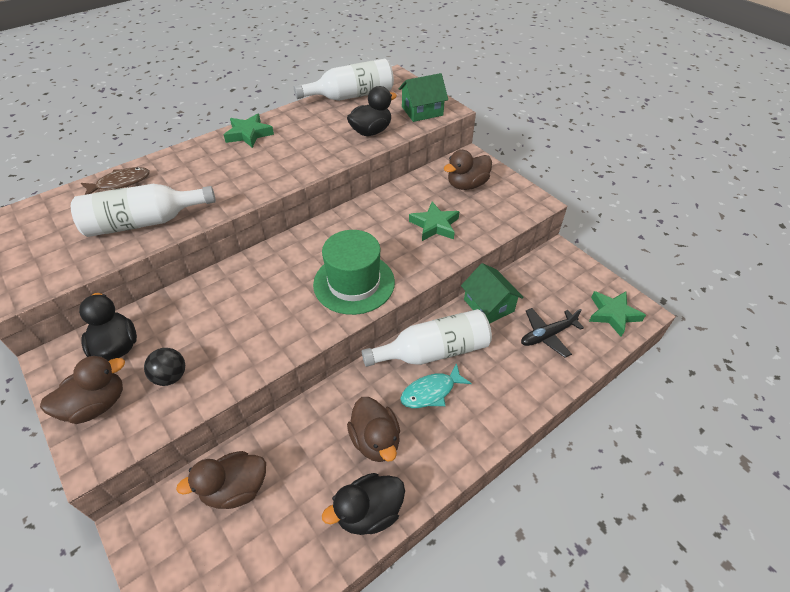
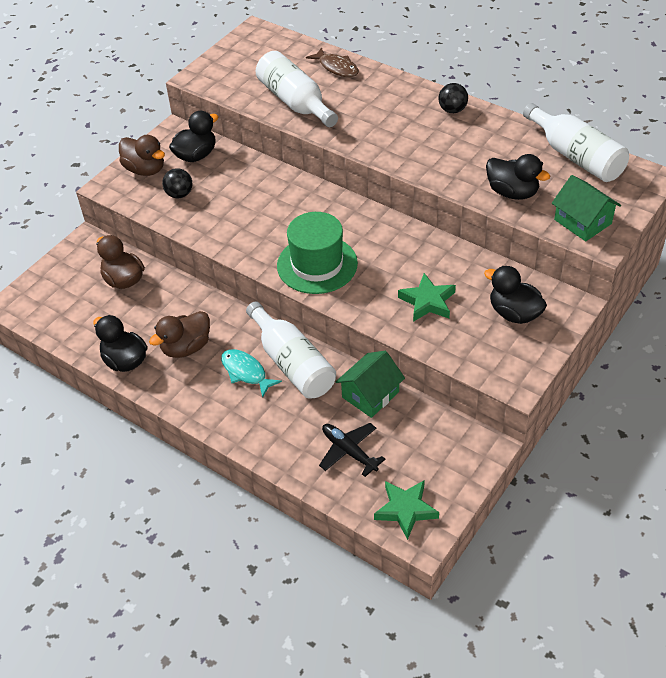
camera: 75 degrees right, 0 degrees up
green star [224,113,274,148] -> black ball [438,83,468,113]
brown duck [444,150,492,190] -> black duck [484,266,547,324]

